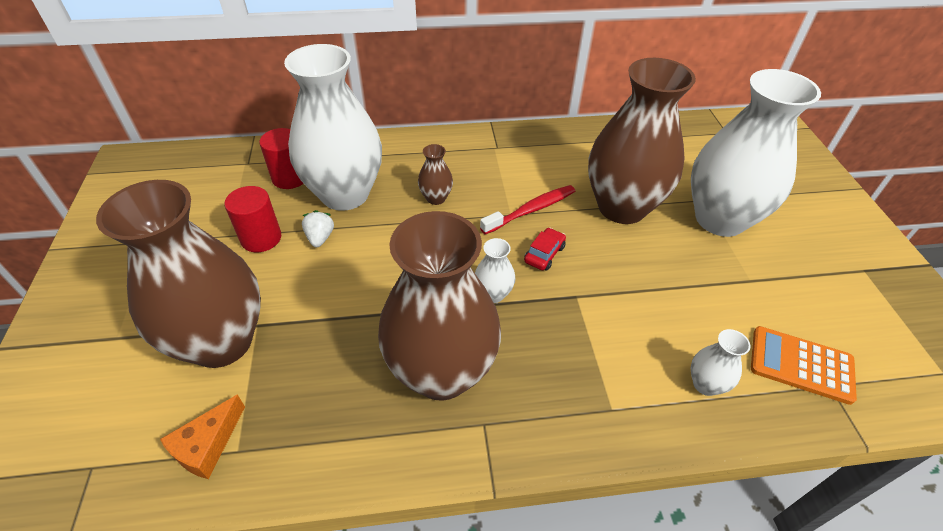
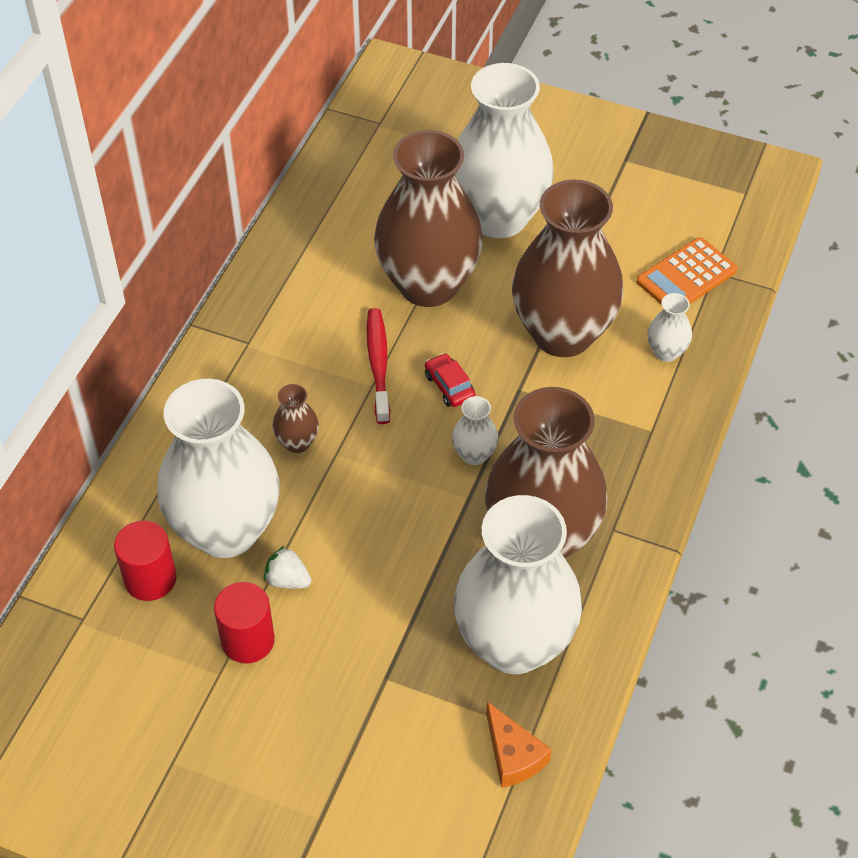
camera: 60 degrees left, 5 degrees up
brown vase [96,180,261,368] -> brown vase moved to [512,179,623,357]
none -> white vase [454,495,582,674]

